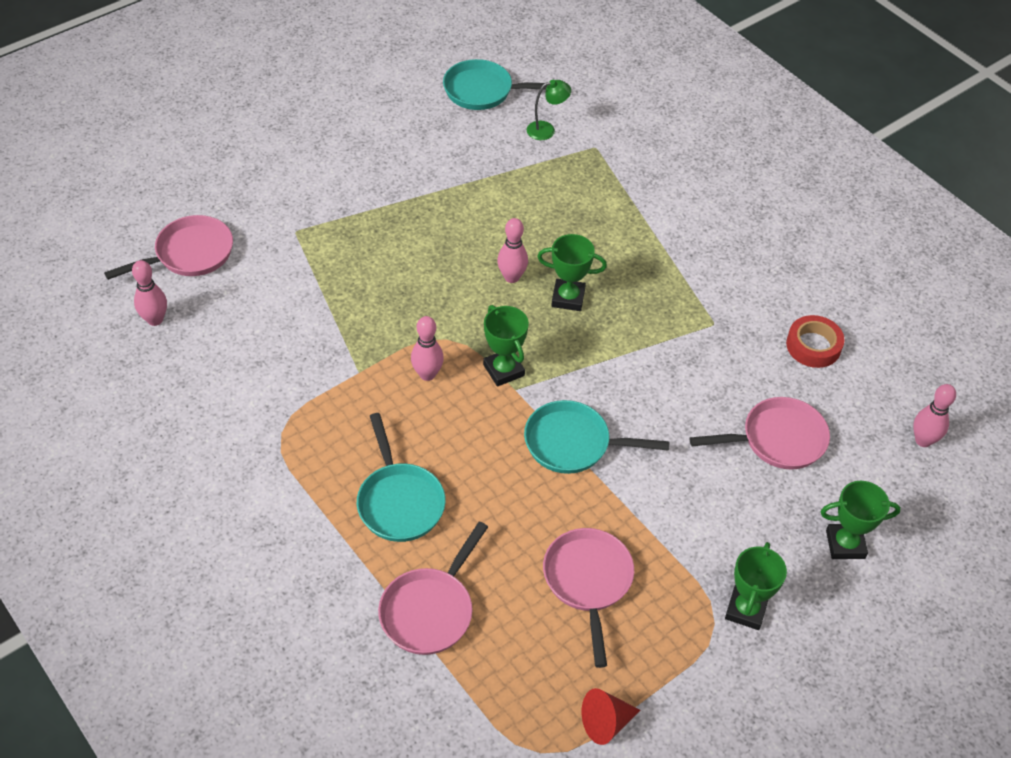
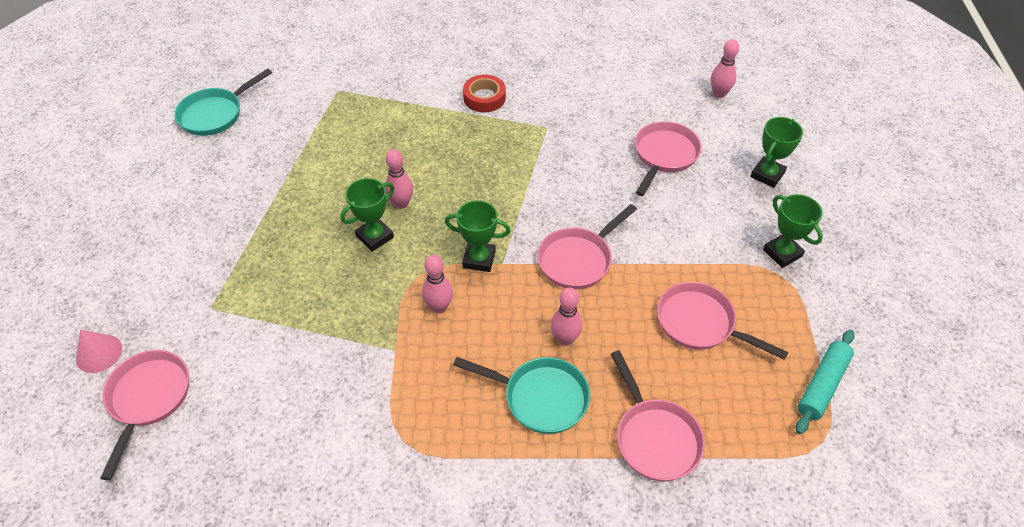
camera: 50 degrees left, 0 degrees up
pink bowling pin [132,260,167,326] -> pink bowling pin moved to [551,287,583,346]
turquoise pan [524,400,670,474] -> pink pan [537,204,637,289]
green lamp [527,80,571,140] -> none
green trophy [537,234,607,311] -> green trophy moved to [340,178,394,252]
red cone [582,688,641,745] -> turquoise rolling pin [796,329,855,434]
red tape [786,315,845,368] -> red tape moved to [463,74,506,112]
none -> pink cone [76,329,122,373]

